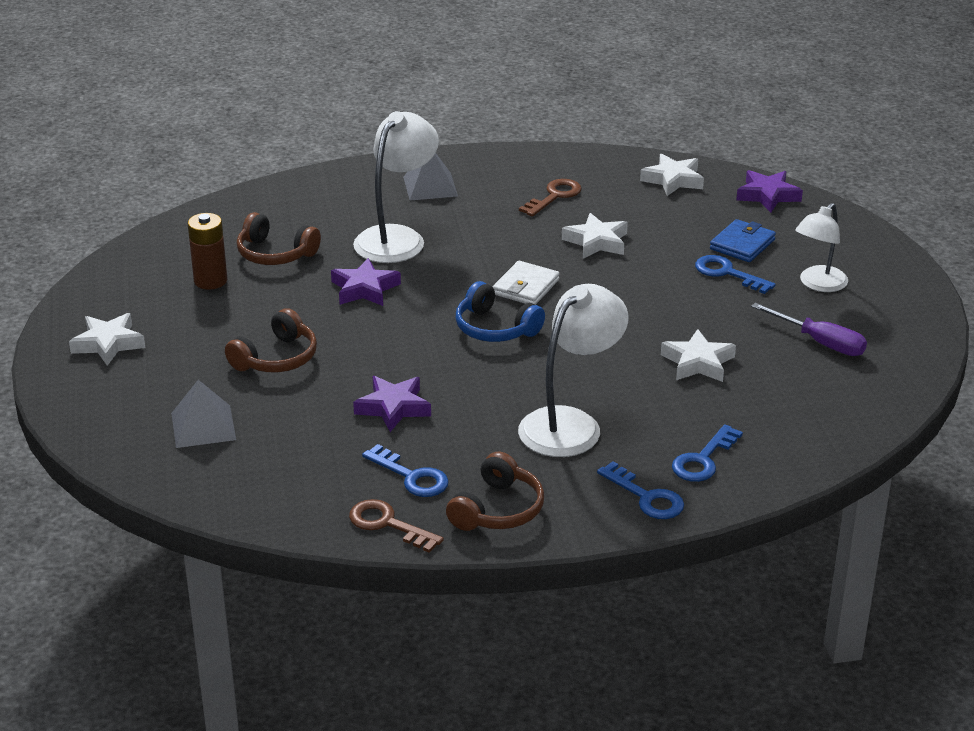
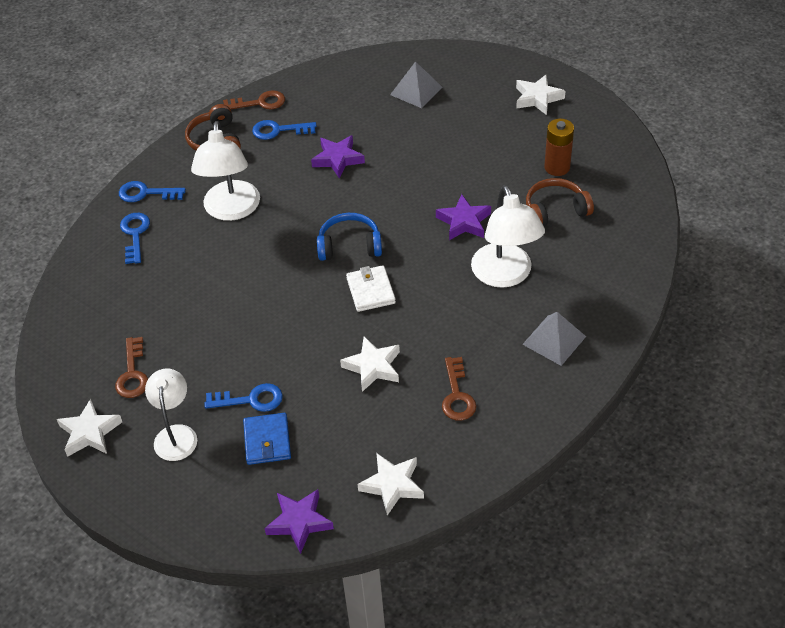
camera: 140 degrees right, 15 degrees up
brown headphones [225,308,317,372] -> none
white star [661,329,736,382] -> white star moved to [57,399,122,457]
purple screwdriver [751,303,867,356] -> brown key [115,337,148,398]

